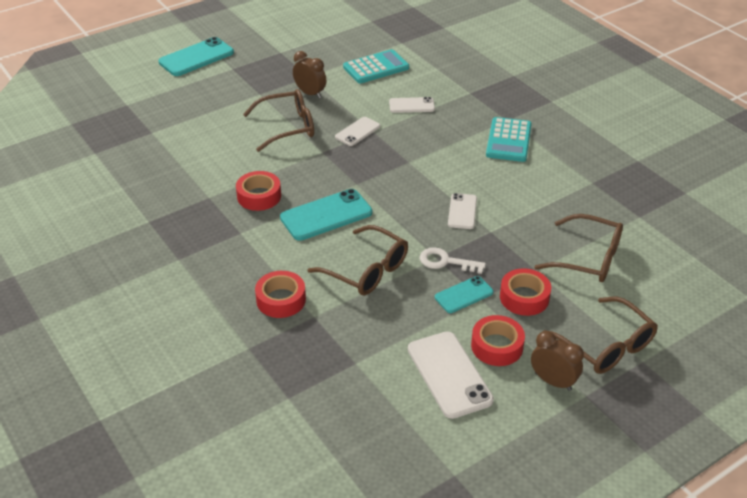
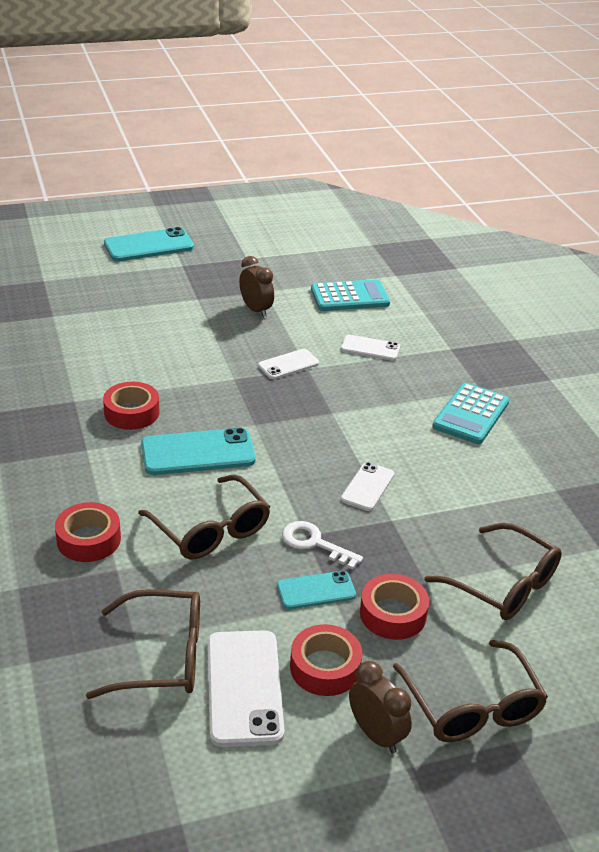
camera: 15 degrees right, 5 degrees down
brown glasses [243,89,314,152] -> brown glasses moved to [86,589,200,699]

